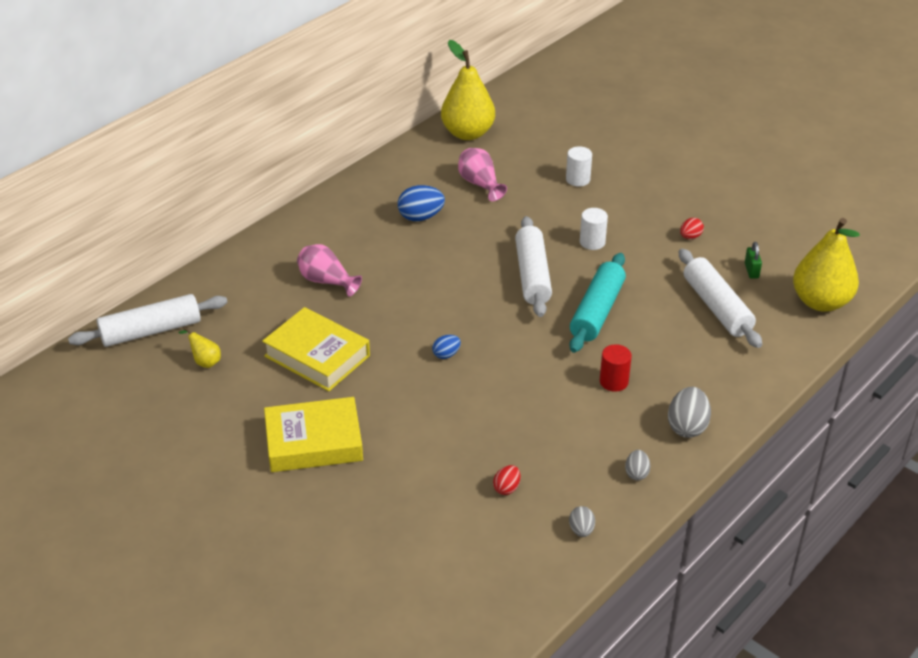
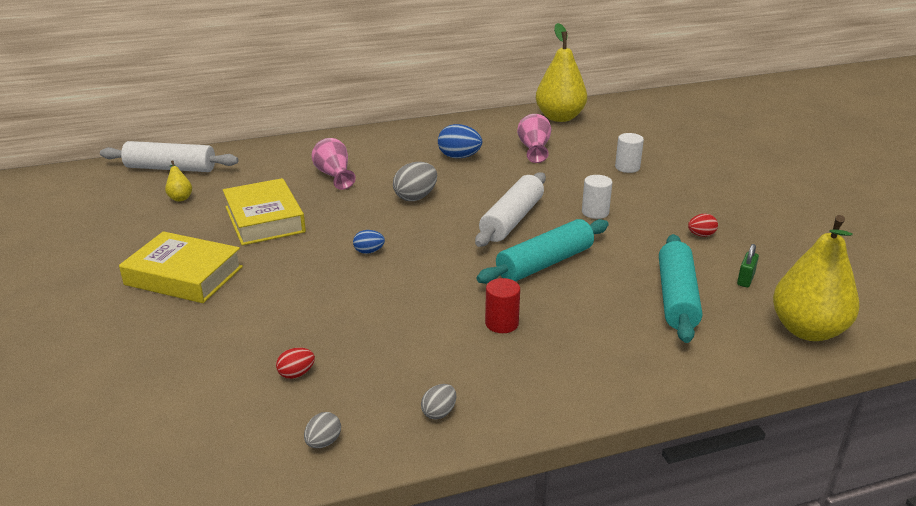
camera: 30 degrees right, 10 degrees down
grey egg [668,387,711,438] -> grey egg moved to [393,162,437,201]
white rolling pin [679,249,762,348] -> turquoise rolling pin [659,234,702,343]

